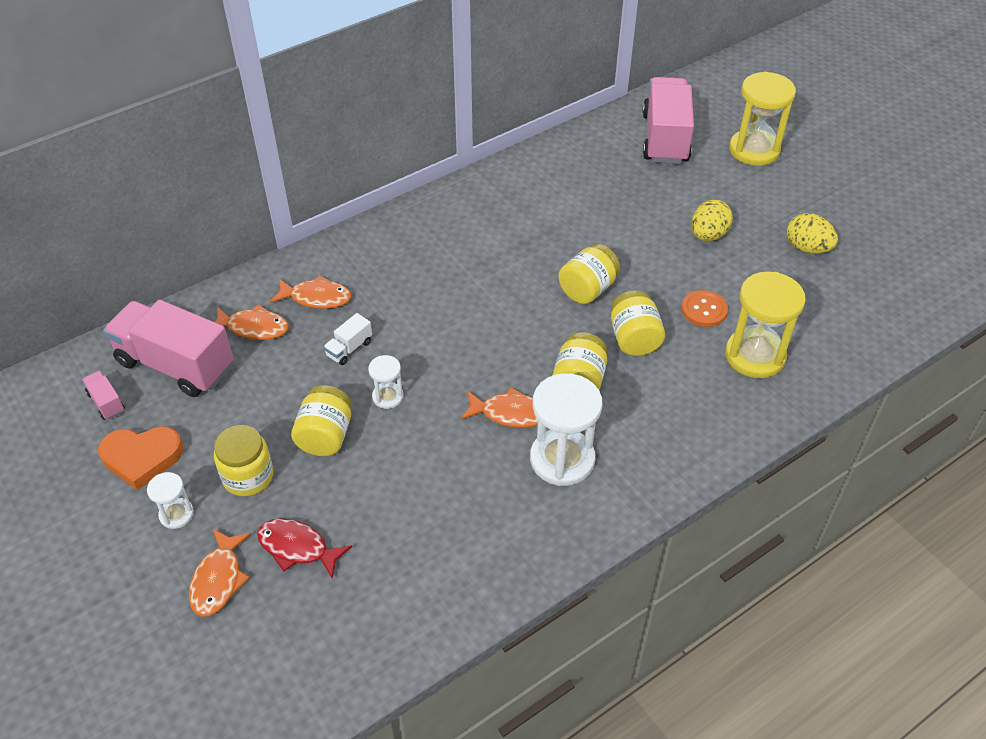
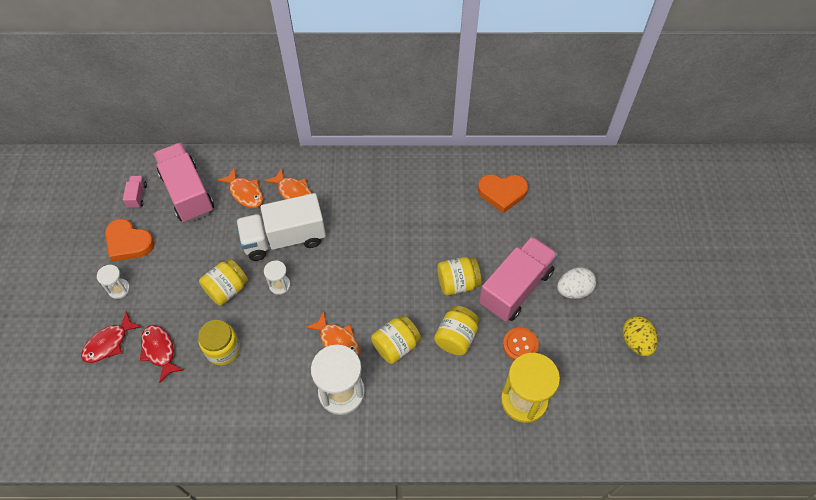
camera: 35 degrees right, 10 degrees up
orange fish [189,529,251,617] -> red fish [81,311,142,363]
yellow jar [214,425,273,496] -> yellow jar moved to [198,320,240,365]
white truck [323,313,372,365] -> white truck [236,193,326,261], size x2.38
pink truck [642,77,694,164] -> pink truck moved to [479,236,558,322]
yellow egg [691,200,733,241] -> white egg [557,267,596,299]
yellow hourglass [729,72,796,166] -> none
none -> orange heart [478,174,528,213]

